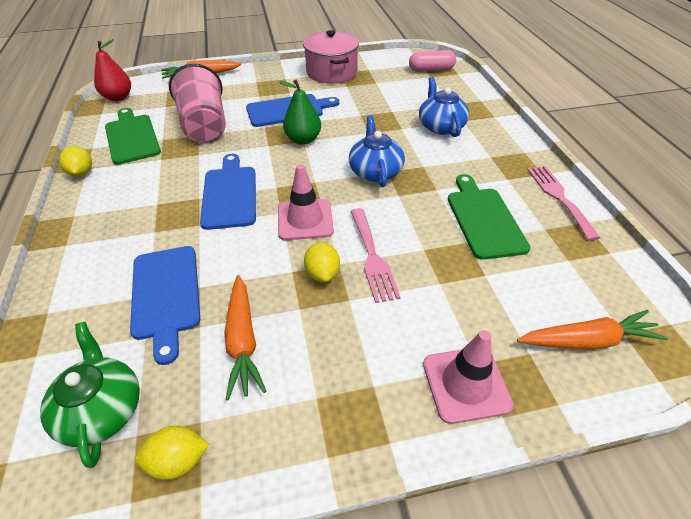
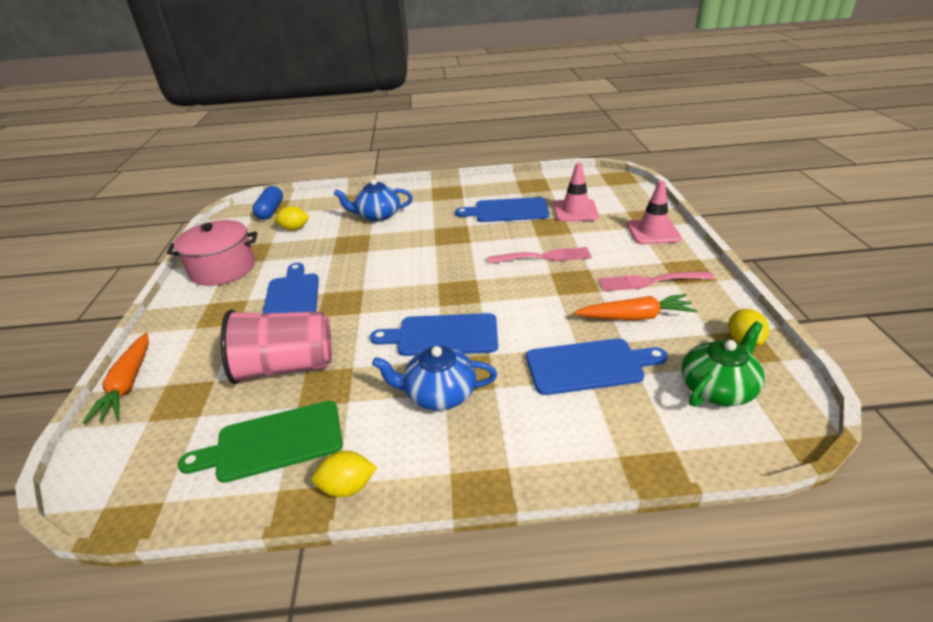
camera: 80 degrees left, 10 degrees down
green teapot [40,322,140,468] -> green teapot turned 150 degrees clockwise [681,321,765,407]
red pear [94,39,131,101] -> none
pink traffic cone [278,164,334,240] -> pink traffic cone moved to [553,163,599,222]
green pear [279,80,321,145] -> none
yellow lemon [304,242,340,282] -> yellow lemon moved to [274,206,309,231]
blue teapot [349,115,405,187] -> blue teapot moved to [372,346,497,411]
pink capsule [409,50,456,72] -> blue capsule [252,186,283,220]
green cutting board [448,174,530,260] -> blue cutting board [455,197,549,222]
orange carrot [517,310,668,349] -> none
pink fork [527,166,601,241] -> pink fork moved to [598,271,714,291]

